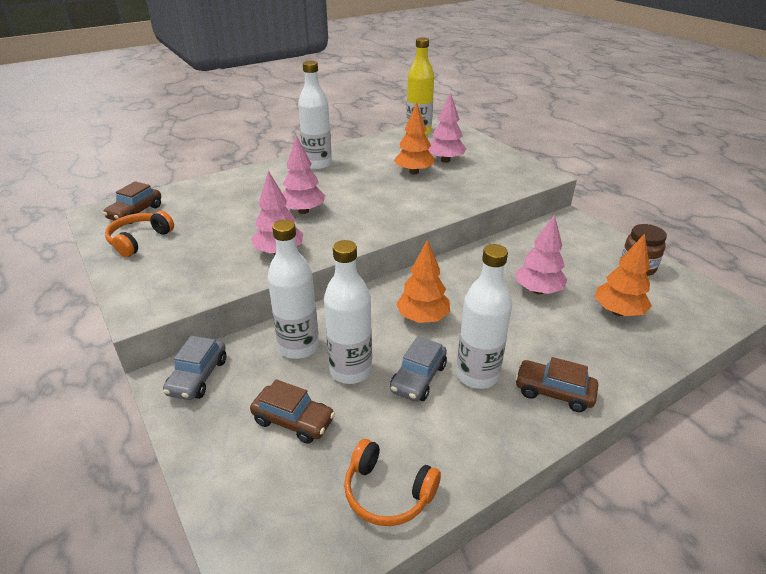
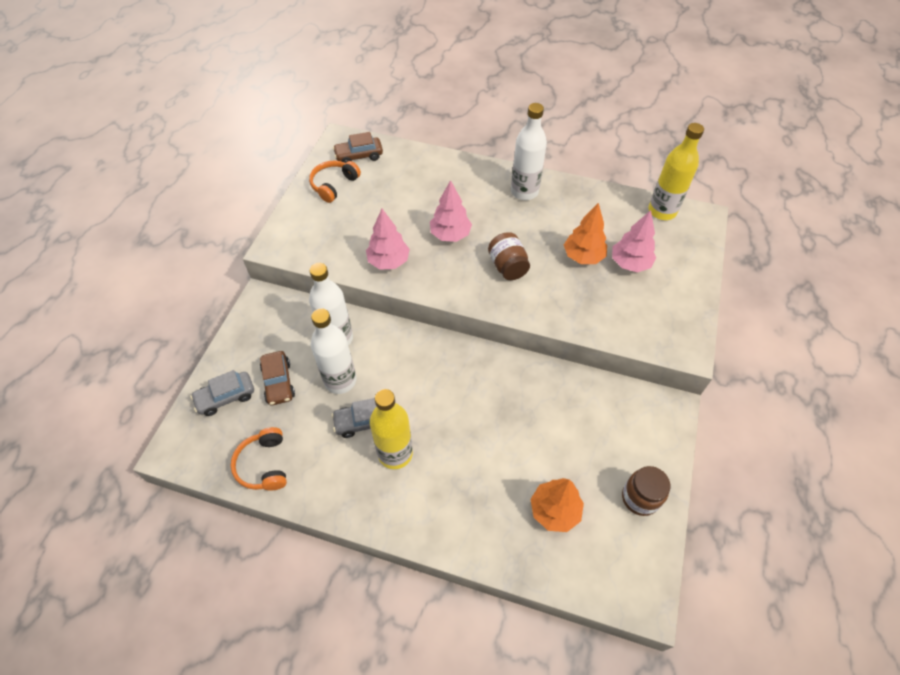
camera: 50 degrees right, 20 degrees up
orange headphones [105,211,174,257] -> orange headphones turned 45 degrees counterclockwise [309,161,361,203]
grey car [163,336,227,400] -> grey car moved to [190,370,254,416]
orange tree [396,239,450,323] -> none
white bottle [456,244,512,389] -> yellow bottle [370,389,413,469]
pink tree [515,214,568,294] -> none
brown car [515,357,598,412] -> none
none -> brown jar [488,232,530,280]

